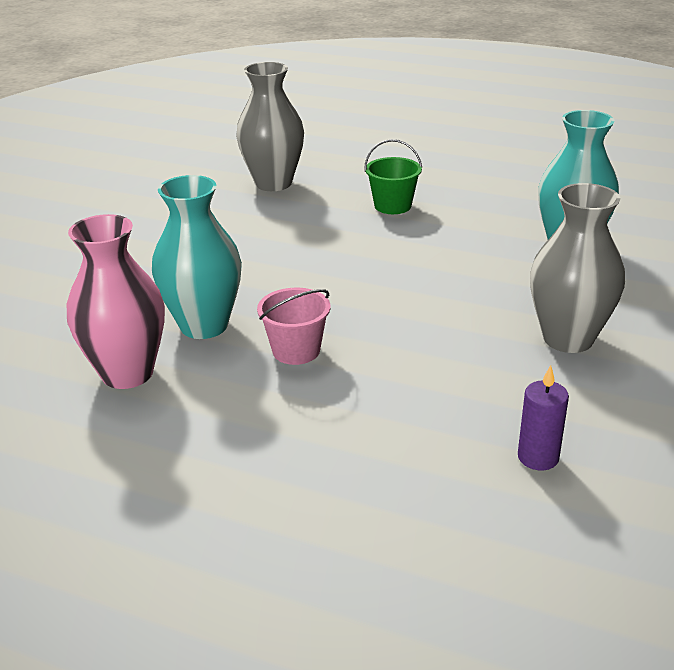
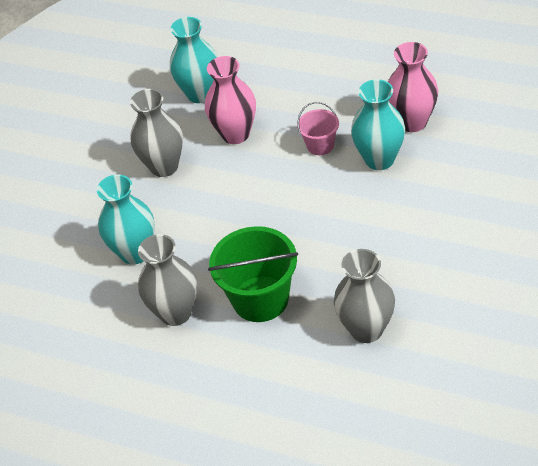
camera: 175 degrees left, 15 degrees up
green bucket [364,139,422,214] -> green bucket [208,226,298,322], size x1.86
purple candle [518,365,569,470] -> turquoise vase [170,17,217,103]
none -> grey vase [138,234,197,326]
none -> pink vase [205,56,256,144]

